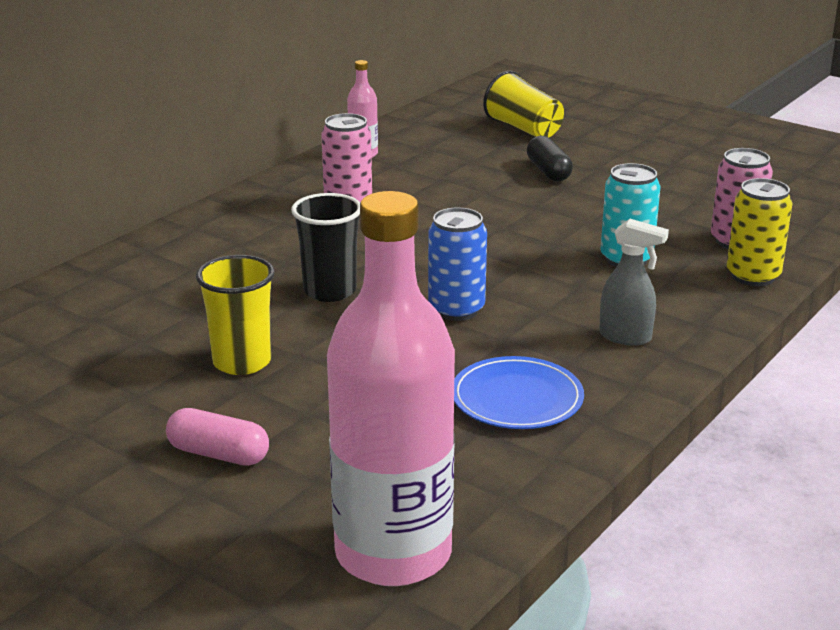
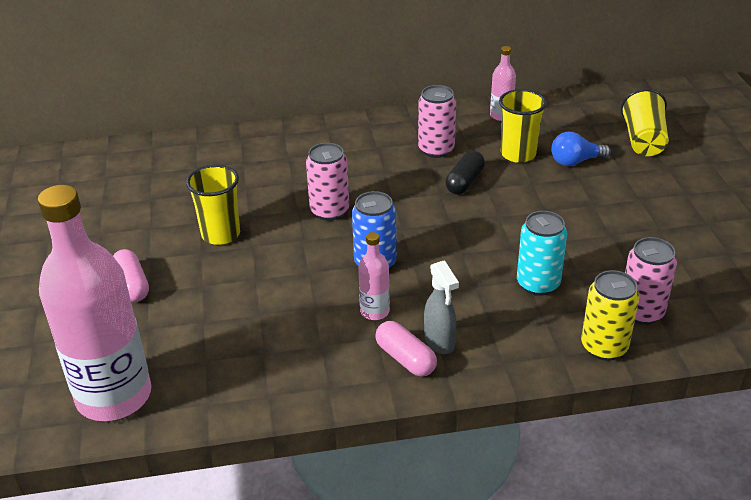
camera: 45 degrees right, 10 degrees up
black cup [291,193,360,302] -> pink can [306,143,349,221]
blue plate [454,356,584,429] -> none
black capsule [527,136,573,182] -> black capsule moved to [445,151,485,195]
none -> pink bottle [358,232,390,320]
none -> pink capsule [375,321,437,377]
none -> yellow cup [499,89,547,163]
none -> blue light bulb [551,132,611,166]

